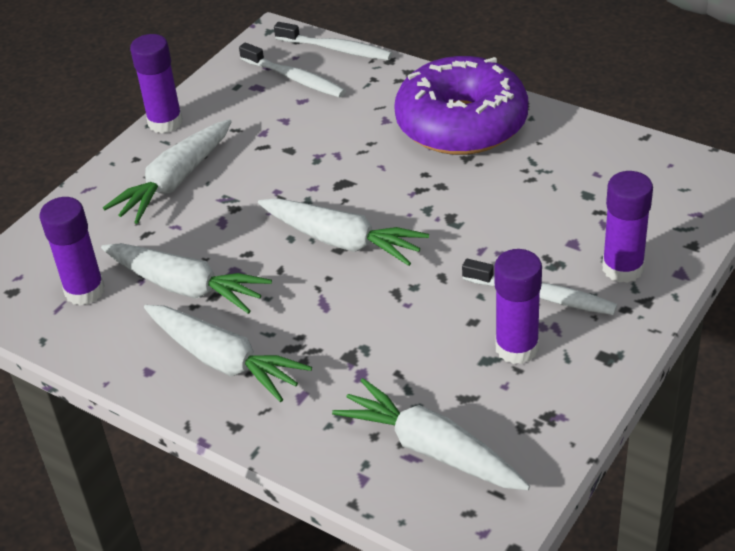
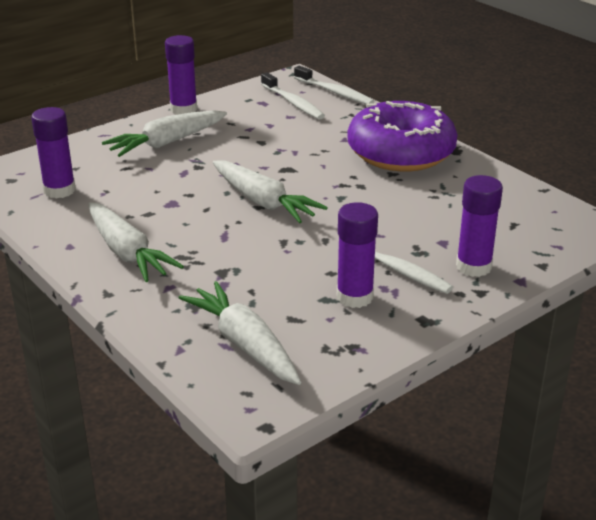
camera: 15 degrees right, 10 degrees down
white carrot [101,243,272,314] -> none

